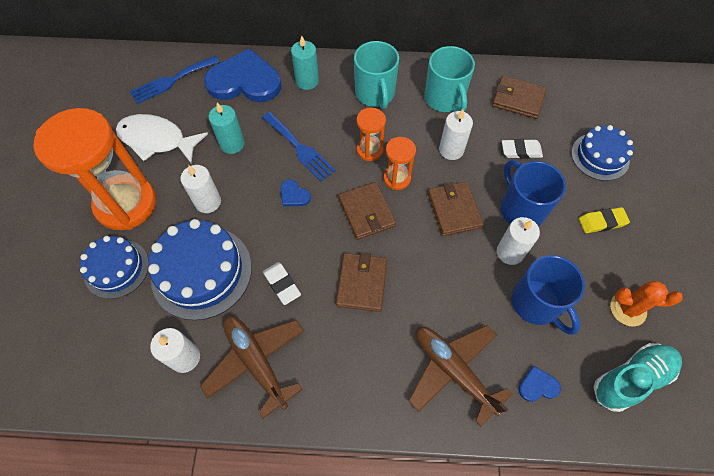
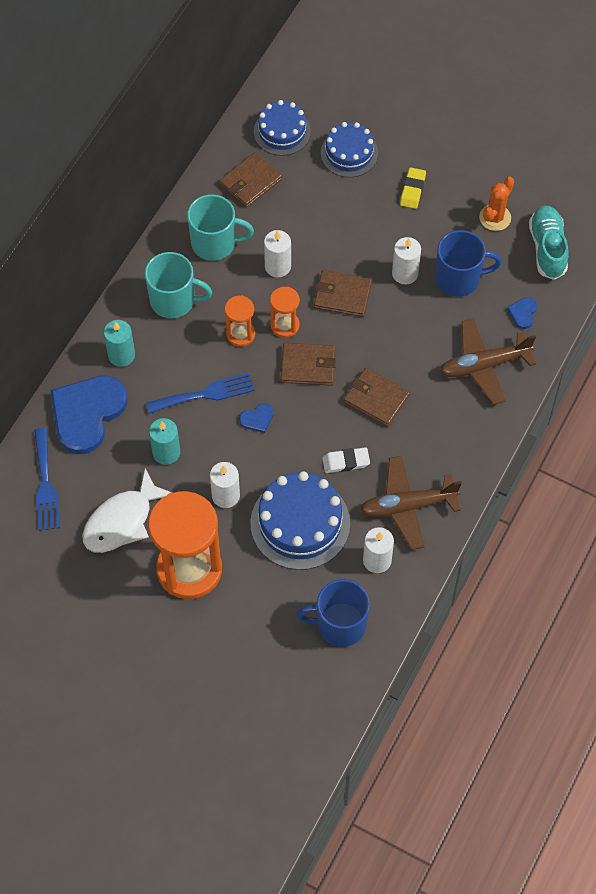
camera: 65 degrees left, 0 degrees up
blue cake [80,236,149,299] -> blue cake moved to [254,100,311,156]
blue mug [501,160,566,227] -> blue mug moved to [296,579,370,647]
white eraser [502,139,543,159] -> none

